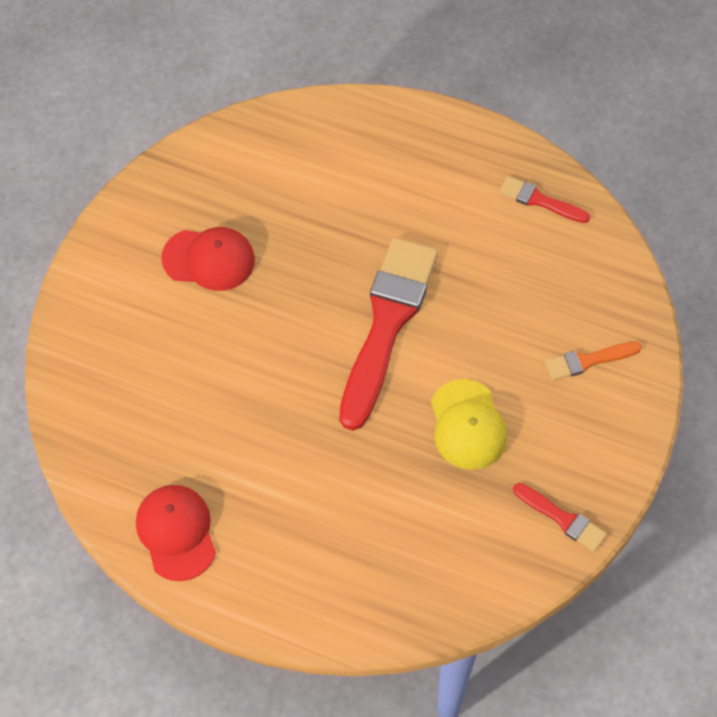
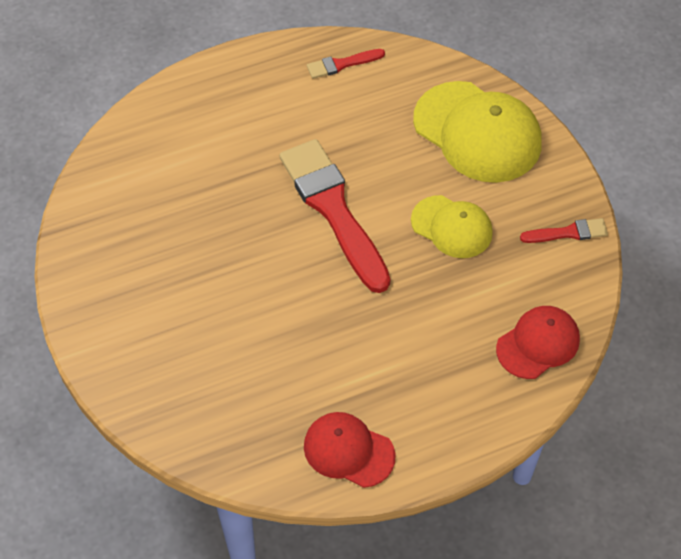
camera: 45 degrees left, 5 degrees down
red cap [161,227,255,291] -> red cap moved to [496,306,580,379]
orange brush [545,341,642,380] -> yellow cap [413,81,542,183]

